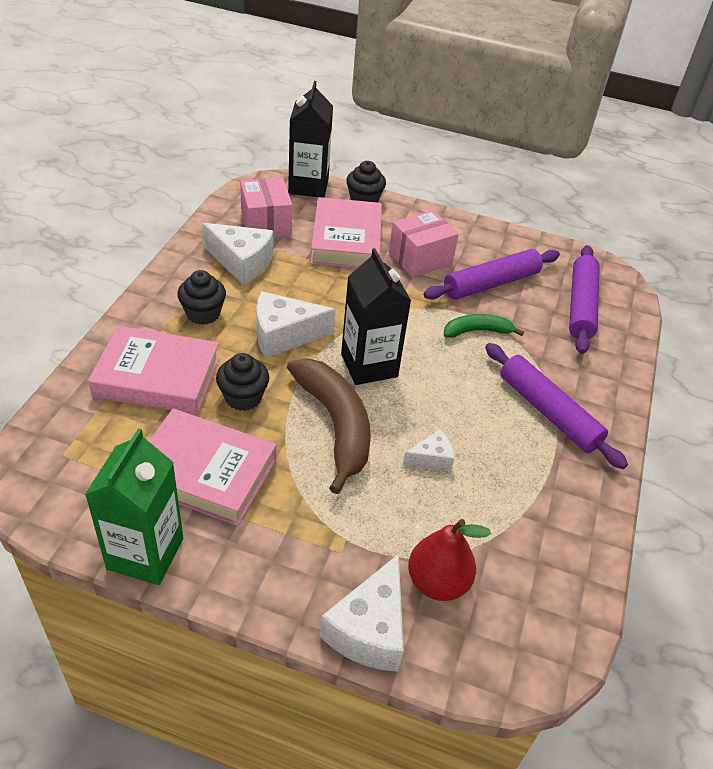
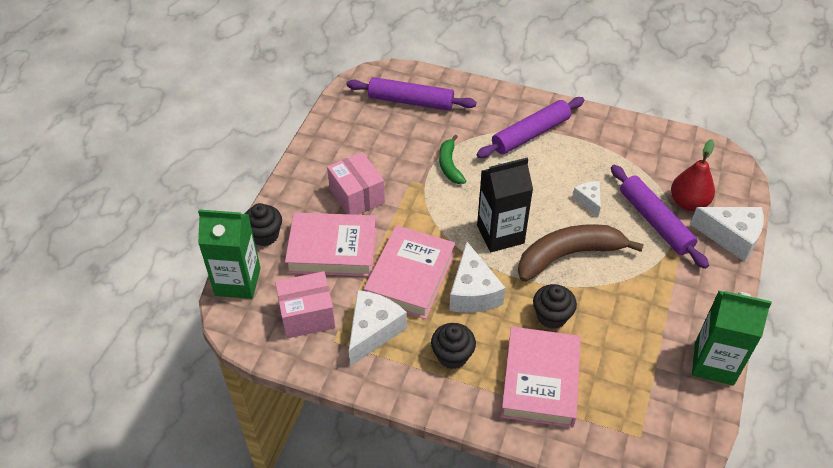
camera: 85 degrees left, 5 degrees up
pink book [149,409,276,526] -> pink book moved to [364,225,455,319]
black carton [288,81,333,198] -> green carton [198,209,261,299]
purple rolling pin [423,249,560,300] -> purple rolling pin moved to [611,165,709,269]

